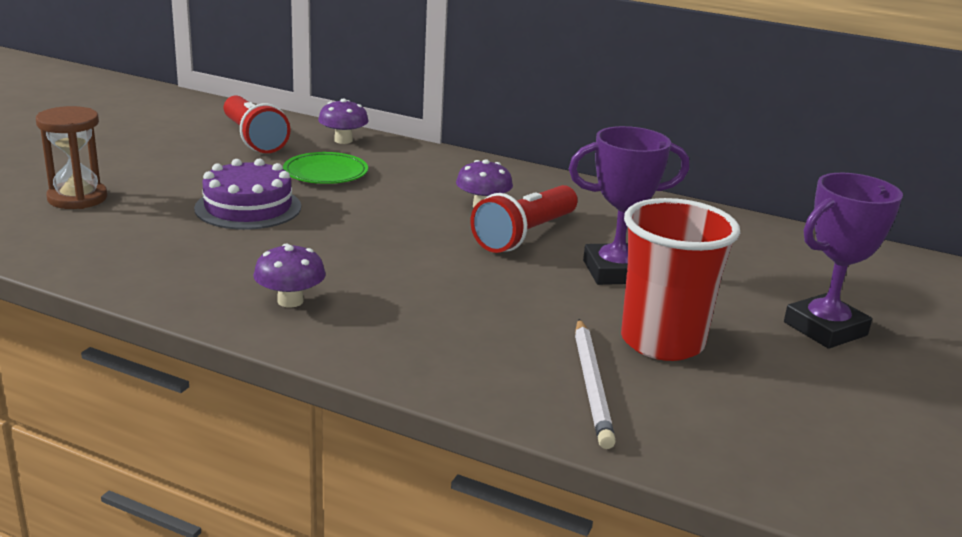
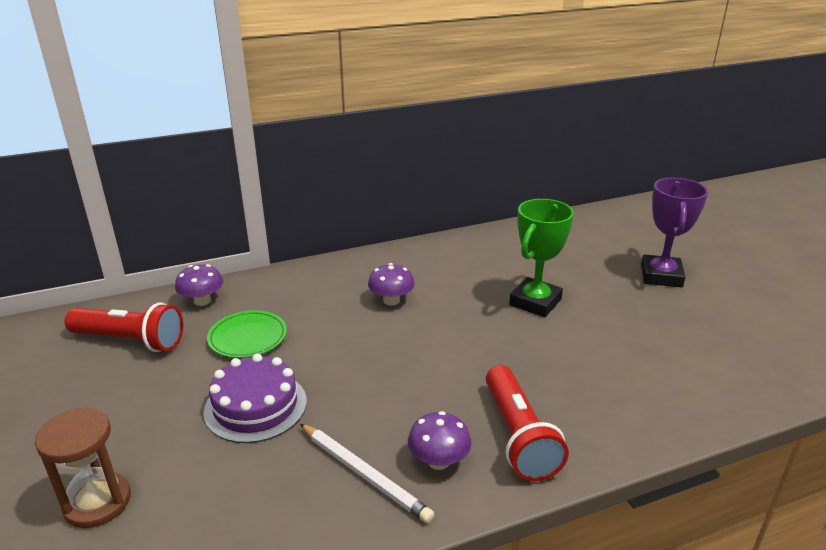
camera: 45 degrees left, 5 degrees up
red flashlight [470,185,578,253] -> red flashlight moved to [486,365,569,481]
purple trophy [569,126,689,285] -> green trophy [509,199,574,317]
white pencil [575,319,616,449] -> white pencil moved to [300,424,435,523]
red cup [621,198,740,361] -> none

